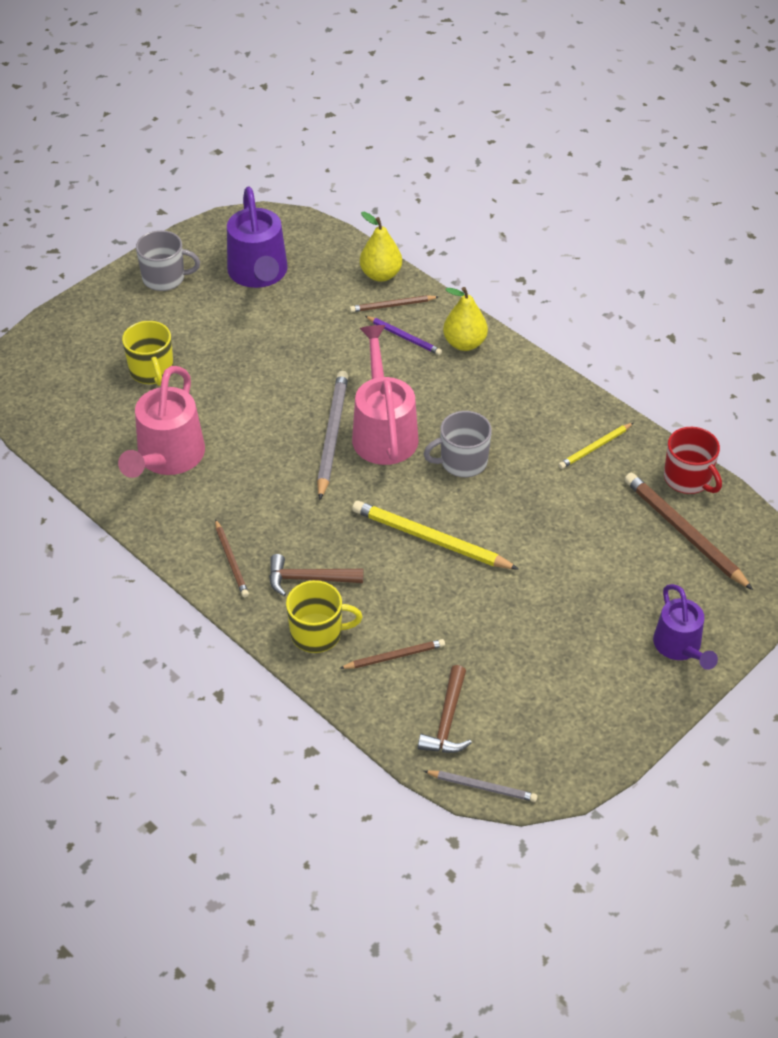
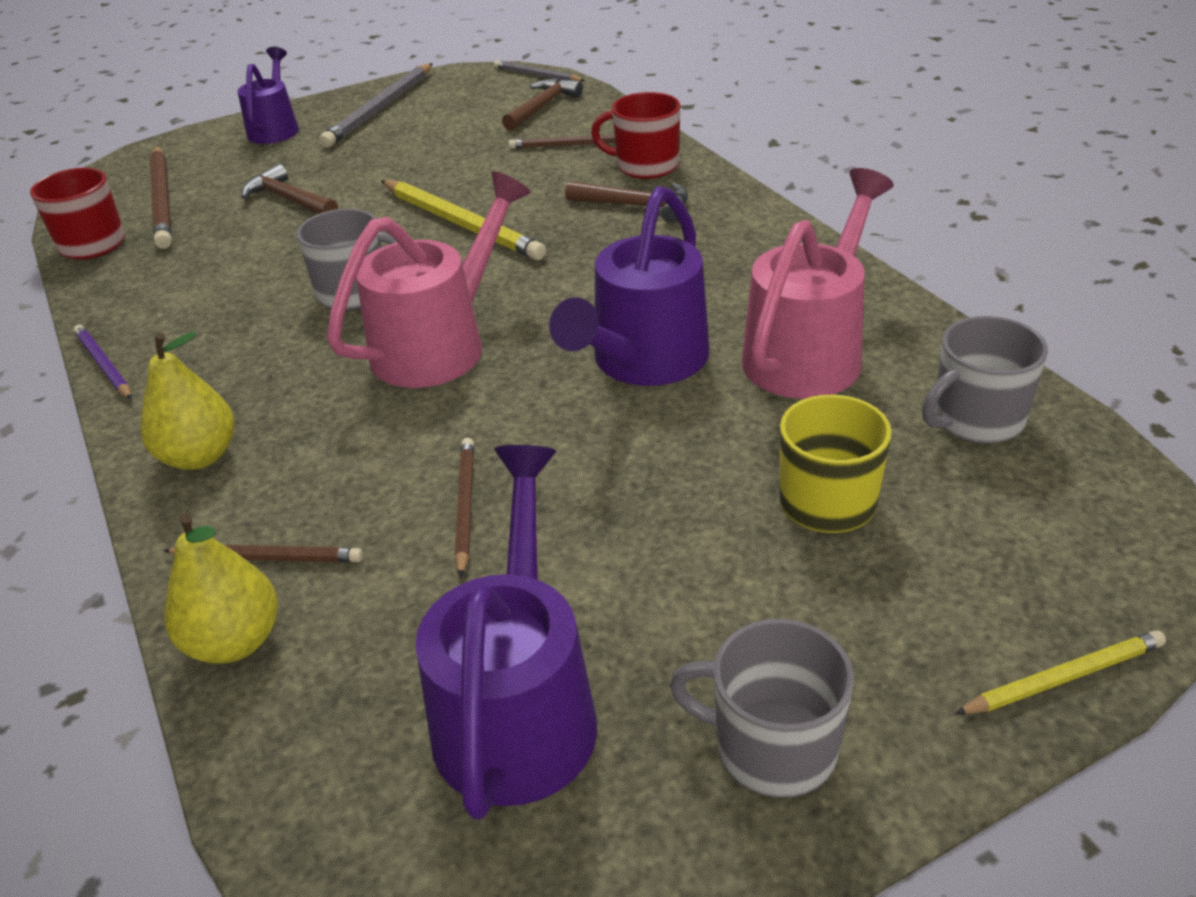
camera: 160 degrees left, 10 degrees down
brown pencil [215,519,249,597] -> brown pencil moved to [455,438,474,578]
yellow mug [286,580,363,653] -> red mug [591,92,680,179]
grey pencil [317,371,348,500] -> grey pencil moved to [319,63,433,148]
pink watering can [352,325,419,465] -> pink watering can turned 150 degrees counterclockwise [327,171,531,388]
purple pencil [365,316,442,355] -> purple pencil moved to [73,325,132,399]
yellow pencil [558,423,633,469] -> yellow pencil moved to [955,630,1166,714]
none -> brown hammer [241,164,338,214]
none -> purple watering can [549,186,709,386]
none -> grey mug [922,316,1048,444]

